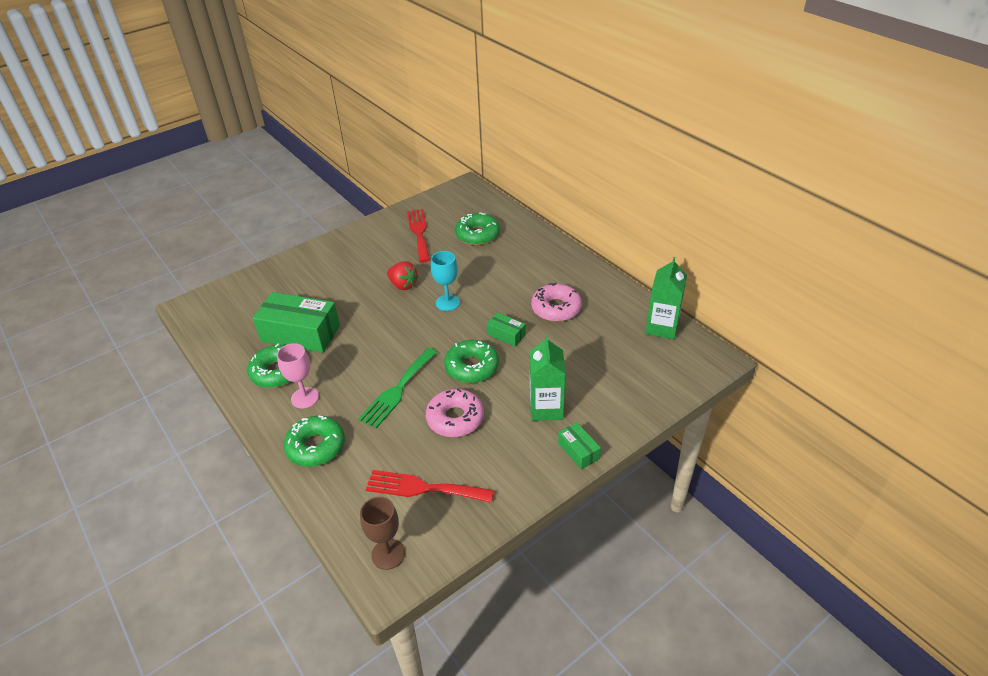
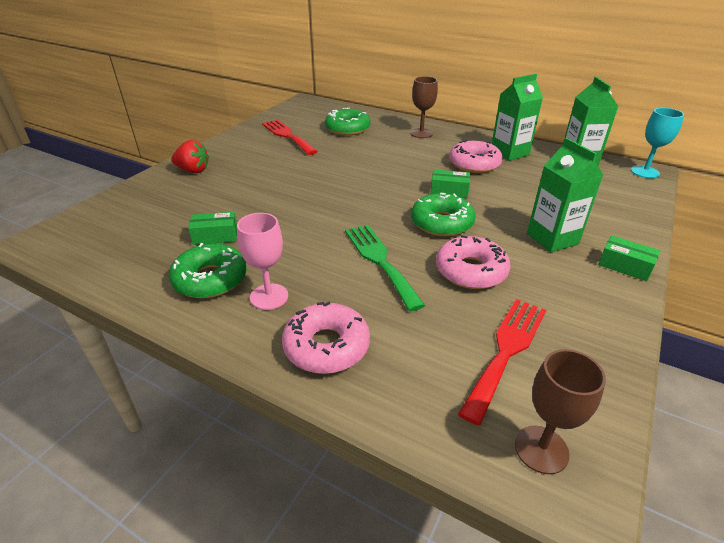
camera: 25 degrees left, 5 degrees down
green box [252,292,340,353] -> green box [188,212,237,245], size x0.48
green donut [284,416,345,467] -> pink donut [282,302,370,374]
green fork [358,348,438,428] -> green fork turned 150 degrees clockwise [345,224,425,311]
red fork [365,470,494,503] -> red fork turned 135 degrees clockwise [458,299,546,426]
red strawberry [387,261,418,290] -> red strawberry moved to [171,140,209,173]
turquoise goblet [431,251,460,311] -> turquoise goblet moved to [631,108,684,178]
none -> brown goblet [410,76,438,138]
none -> green carton [492,74,543,161]

